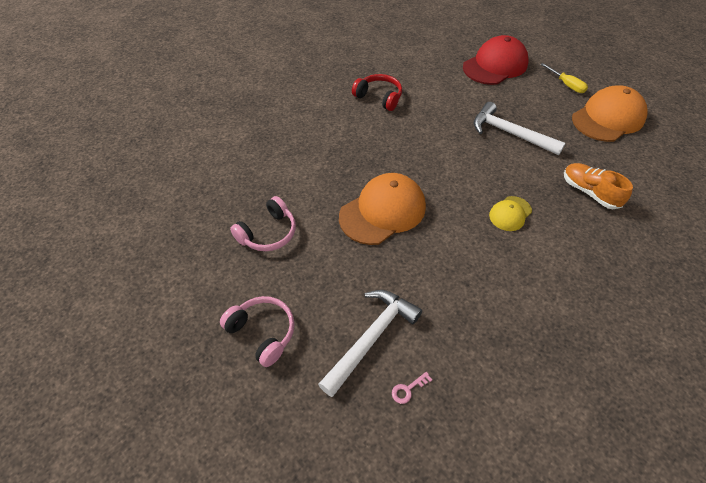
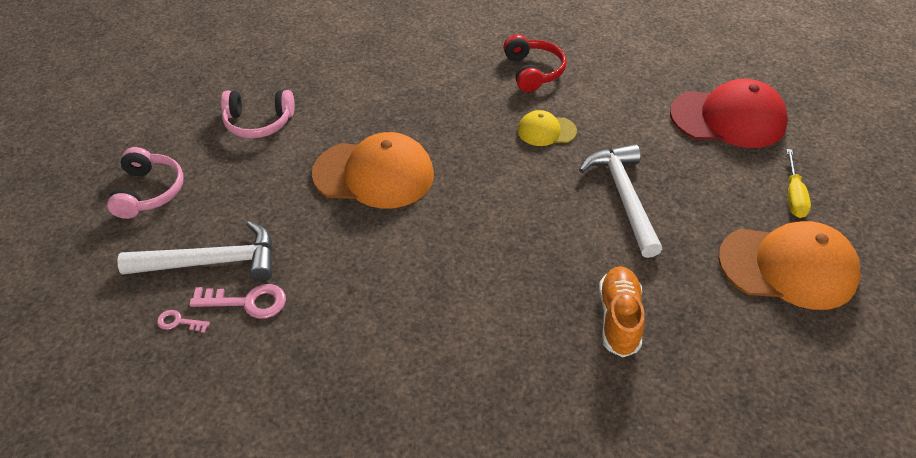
camera: 45 degrees right, 5 degrees down
yellow cap [489,196,532,231] -> yellow cap moved to [518,110,577,146]
none -> pink key [189,284,286,319]

